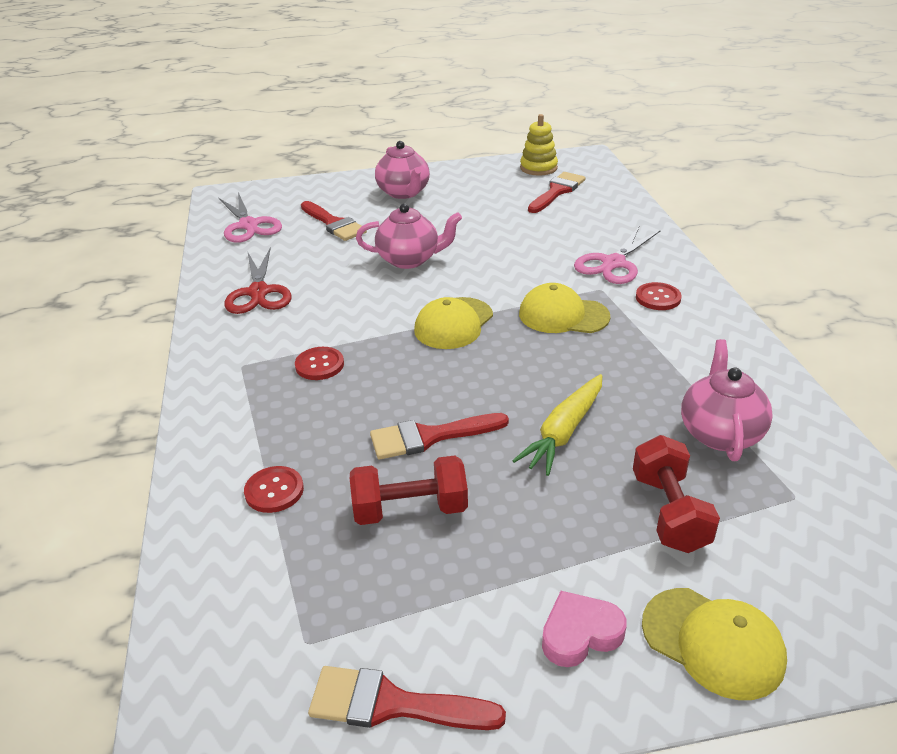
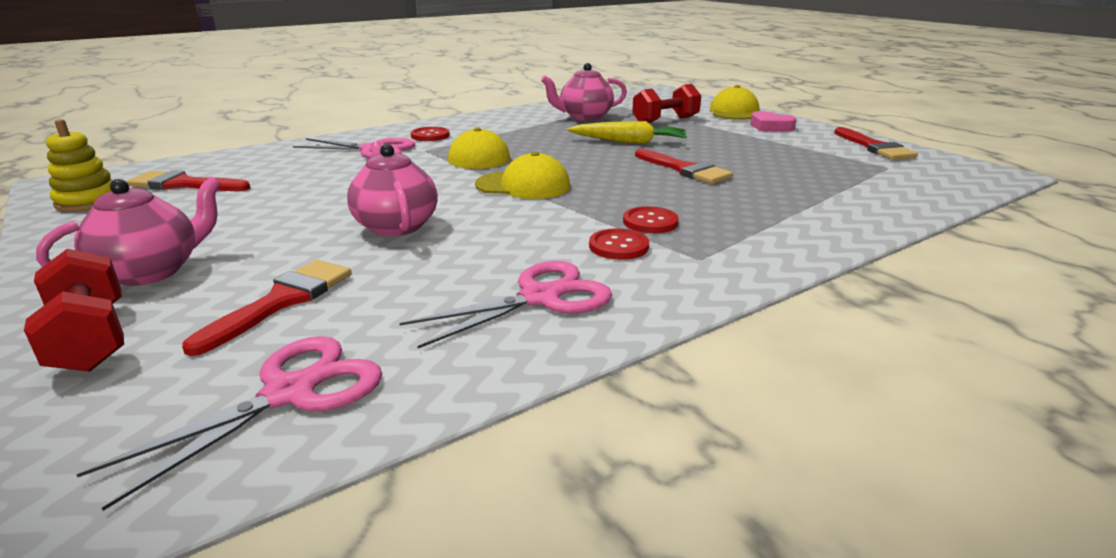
camera: 115 degrees left, 10 degrees down
red scissors [224,247,292,314] -> pink scissors [400,261,612,348]
red button [244,466,304,513] -> red button moved to [589,228,649,260]
red dumbbell [350,456,468,525] -> red dumbbell moved to [24,249,124,372]

